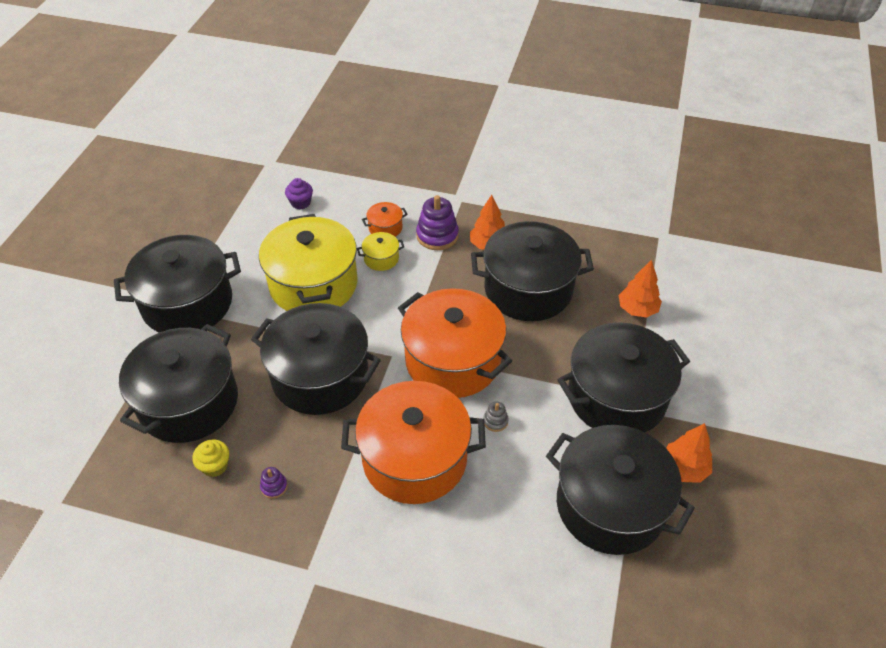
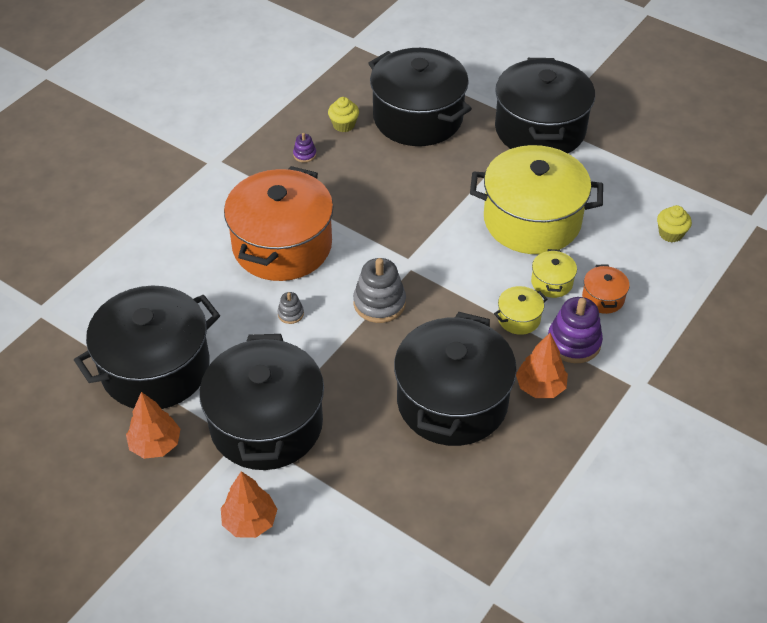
camera: 110 degrees right, 0 degrees up
black pot [251,303,381,415] -> none
purple cupcake [285,178,313,209] -> yellow cupcake [657,205,692,242]
orange pot [398,288,512,398] -> grey stacking toy [353,258,406,323]
orange tree [619,260,662,318] -> orange tree moved to [221,471,277,538]
none -> yellow pot [494,286,547,335]

